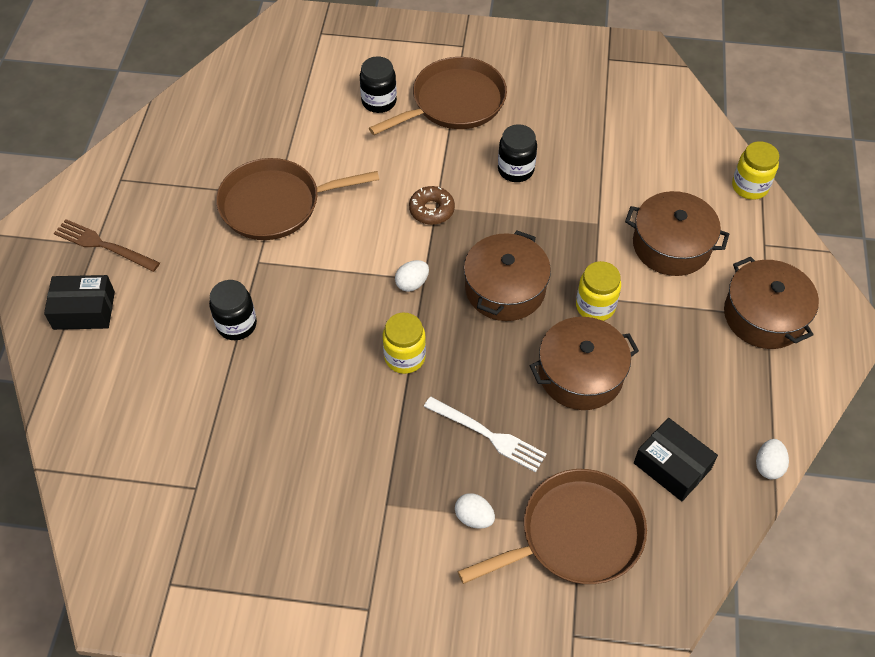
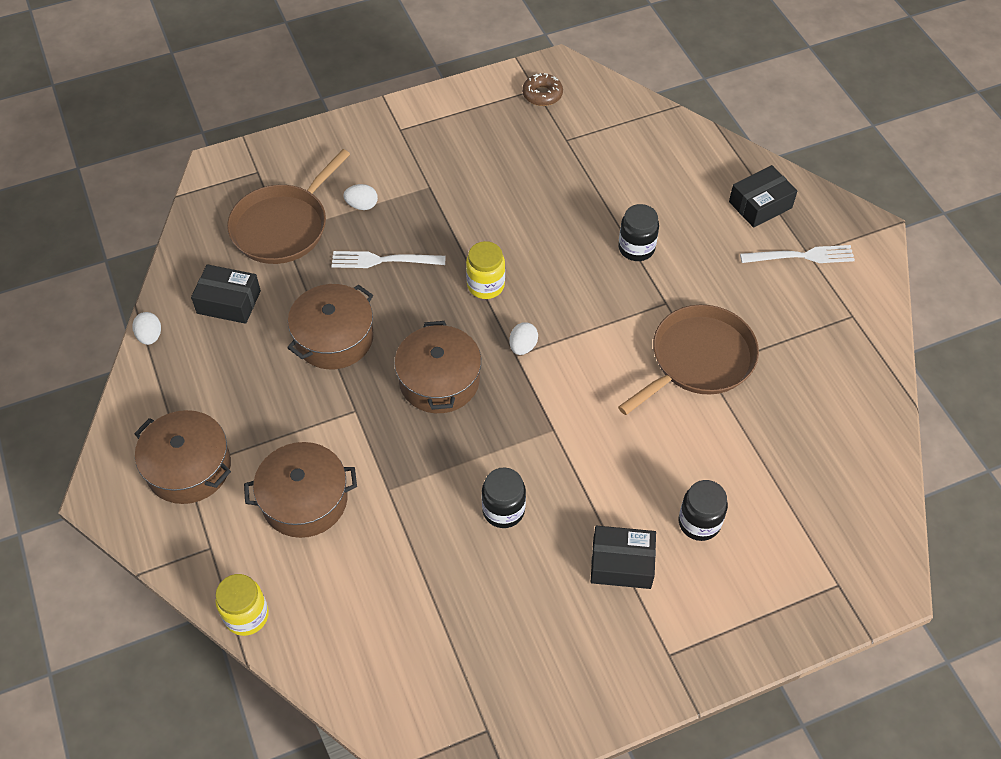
camera: 150 degrees right, 0 degrees up
brown fork [54,219,160,272] -> white fork [740,245,855,263]
brown pan [369,57,507,135] -> black box [591,526,656,589]
brown donut [409,186,455,225] -> brown donut moved to [522,73,563,106]
yellow jar [576,261,621,321] -> none

